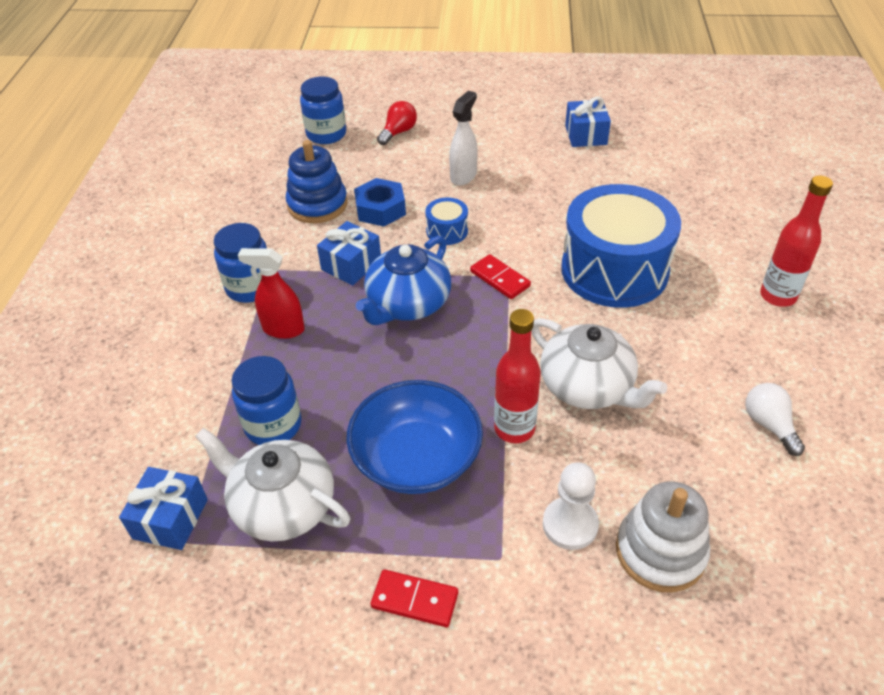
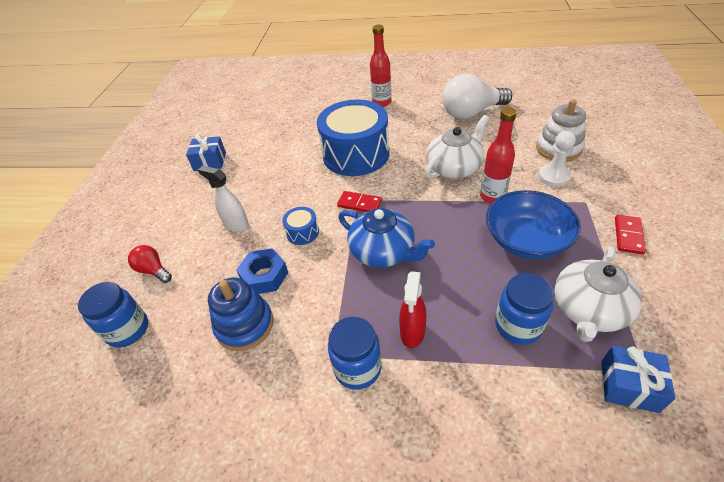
camera: 85 degrees left, 0 degrees up
blue gift [317,221,381,285] -> none
red domino [470,254,531,299] -> red domino turned 60 degrees clockwise [337,191,382,212]
white light bulb [745,383,805,456] -> white light bulb [442,74,512,119], size x1.99

